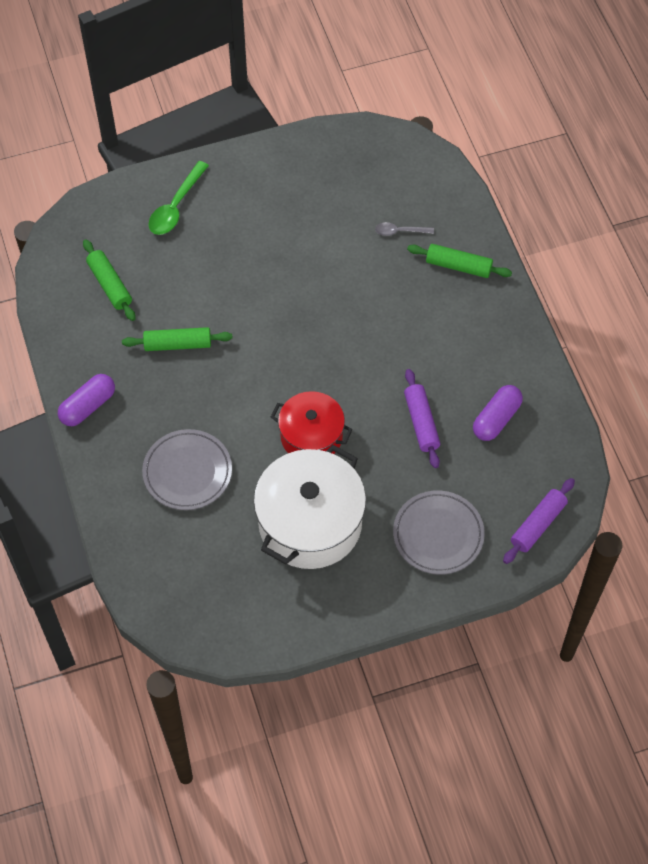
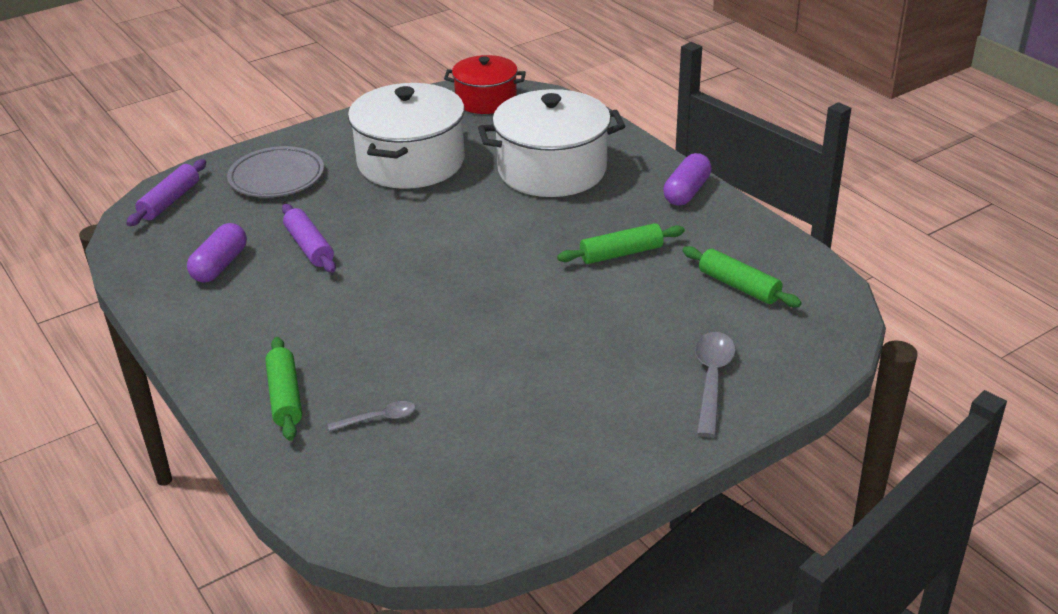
camera: 165 degrees right, 25 degrees down
grey plate [142,429,232,510] -> white pot [478,89,625,197]
green spoon [149,161,209,235] -> grey spoon [695,332,736,437]
red pot [271,391,353,454] -> red pot moved to [444,55,526,114]
green rolling pin [407,244,512,278] -> green rolling pin turned 75 degrees clockwise [265,337,302,441]

